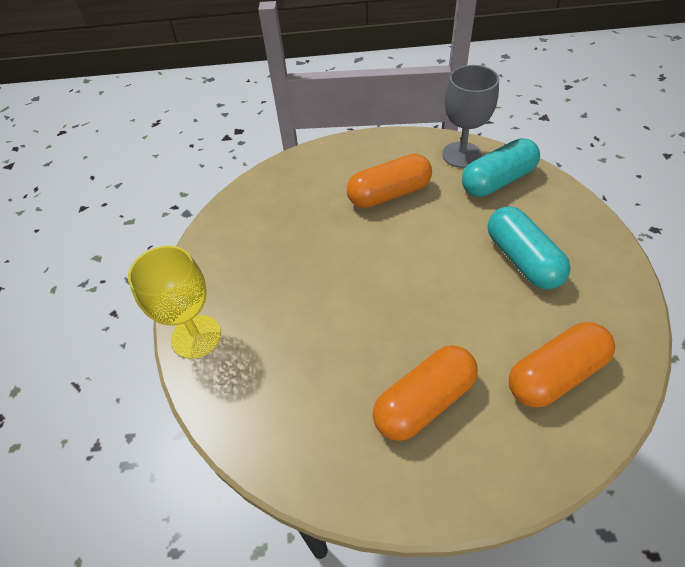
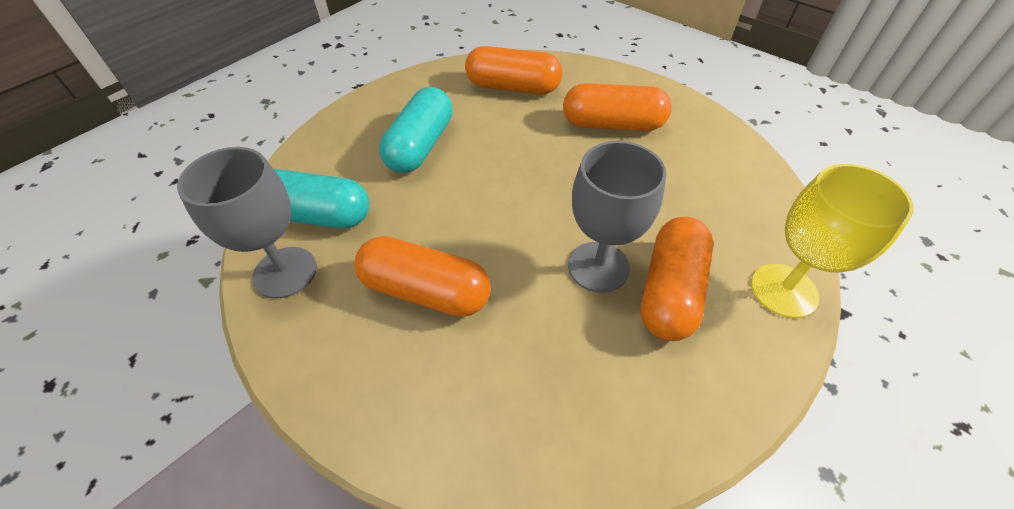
camera: 140 degrees left, 0 degrees up
none -> grey goblet [568,141,667,293]
none -> orange capsule [640,217,713,341]

